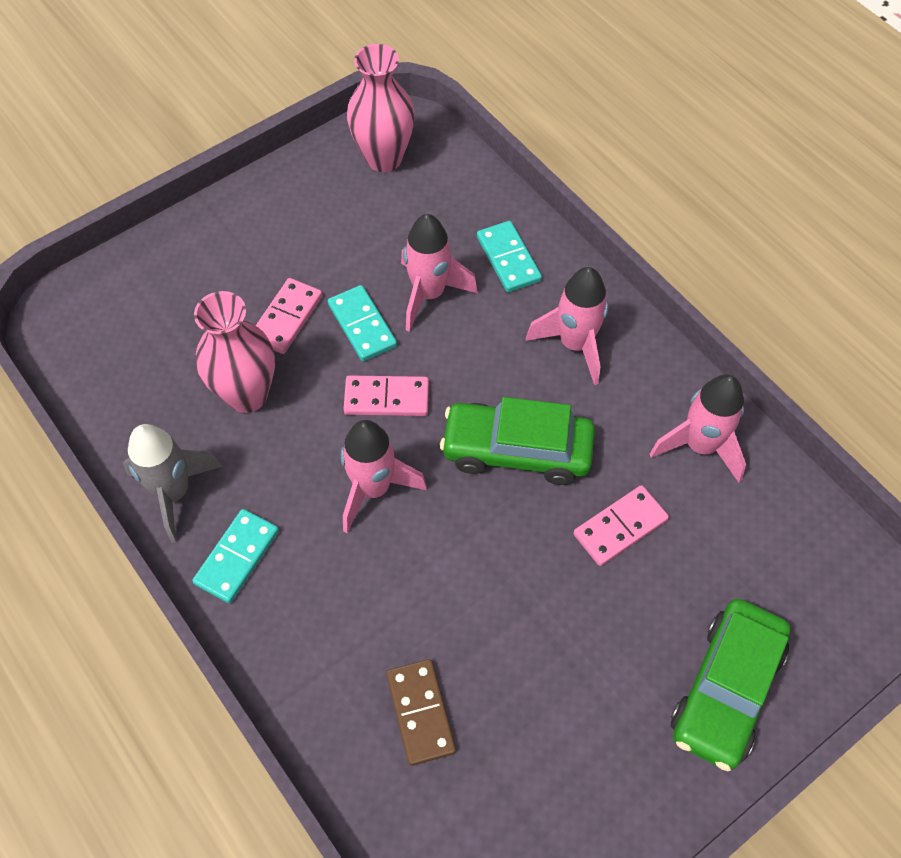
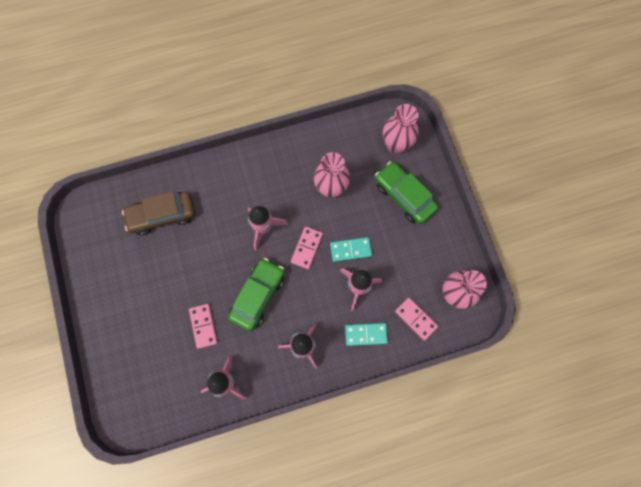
camera: 110 degrees right, 15 degrees up
grey rocket [123,424,222,543] -> none
turquoise domino [192,509,279,603] -> none
pink domino [256,278,322,354] -> pink domino moved to [395,297,438,340]
brown domino [386,659,456,766] -> brown car [122,191,195,235]
green car [671,599,790,771] -> green car moved to [375,161,438,224]
none -> pink vase [383,104,419,155]

